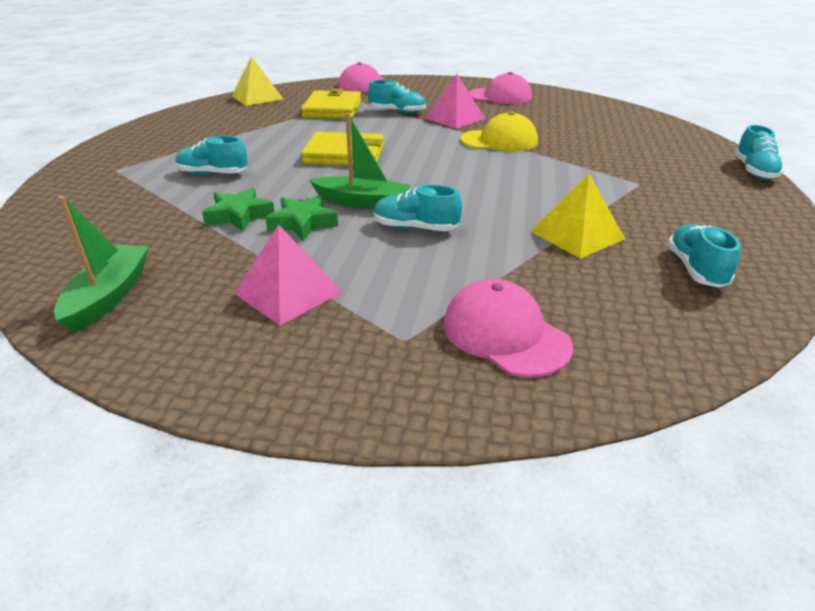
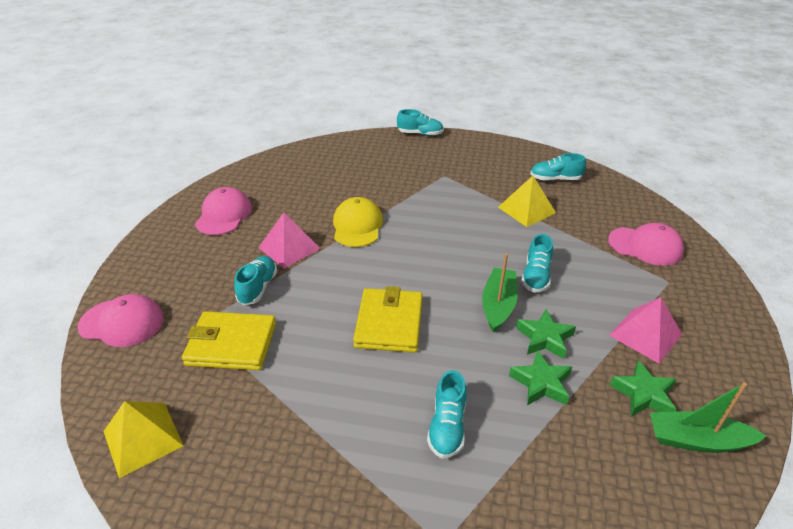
camera: 90 degrees left, 5 degrees up
pink cap [443,279,573,377] -> pink cap turned 120 degrees counterclockwise [608,223,684,266]
none -> green star [610,360,676,416]

